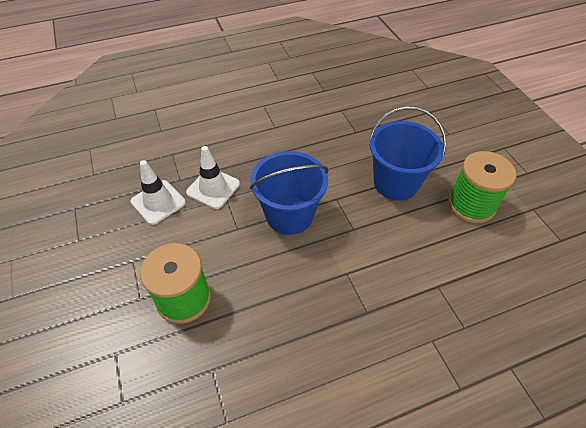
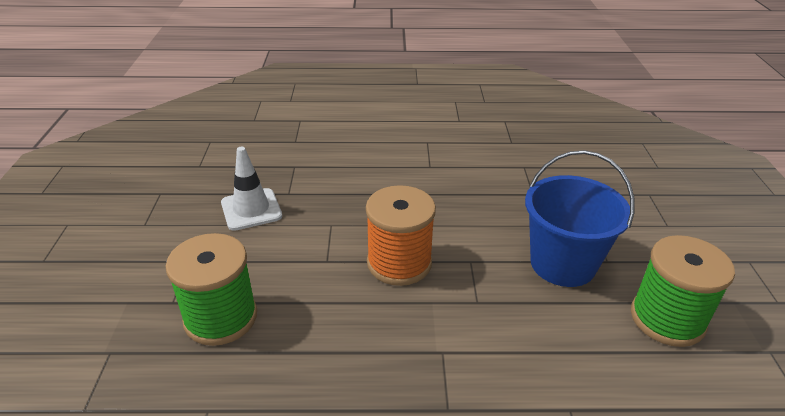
camera: 20 degrees right, 15 degrees down
white traffic cone [186,146,240,209] -> none
blue bucket [250,151,329,235] -> orange spool [366,185,436,286]

